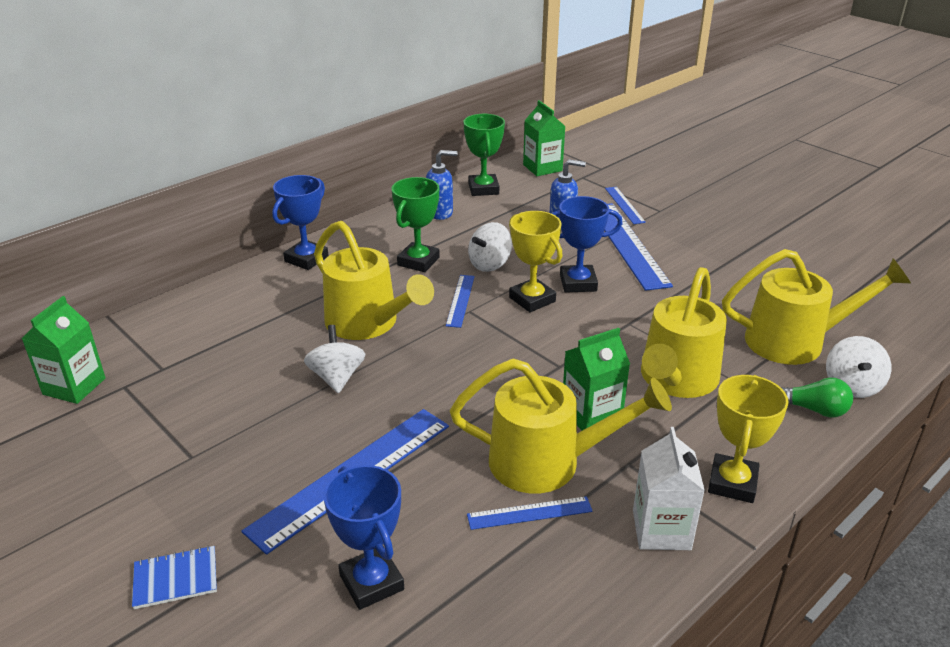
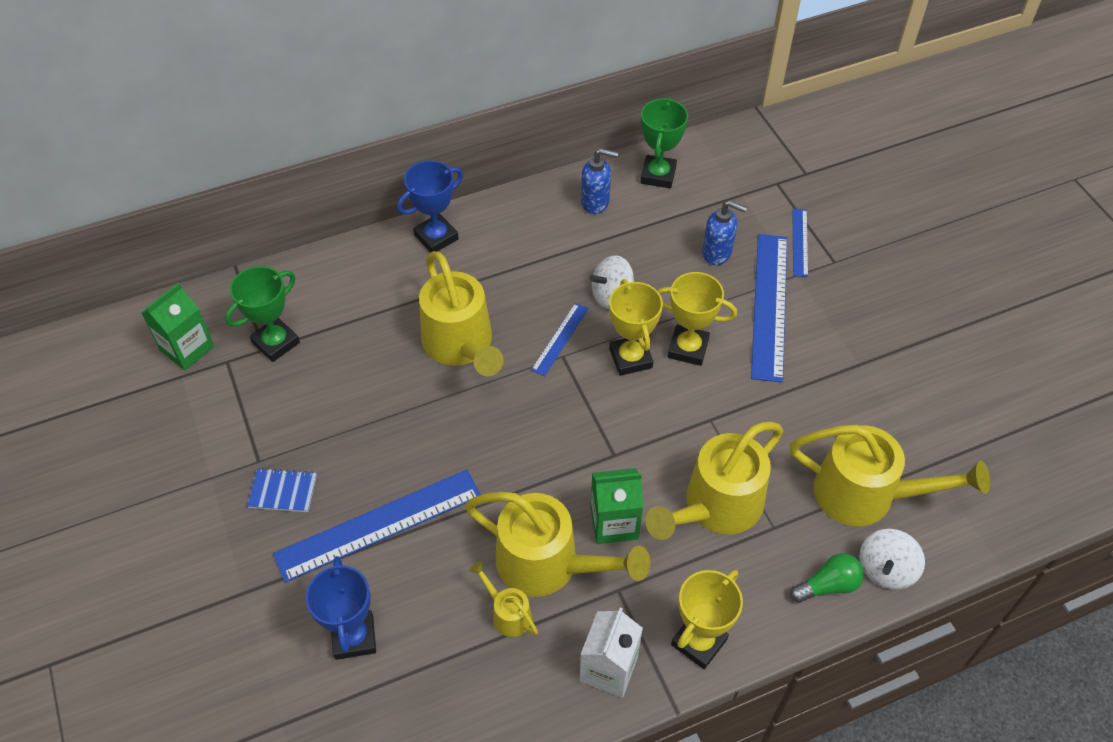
camera: 20 degrees right, 20 degrees up
blue notebook [132,546,217,609] -> blue notebook moved to [247,468,317,512]
white spinning top [304,325,365,393] -> none
green trophy [392,177,440,272] -> green trophy moved to [225,266,300,362]
blue ruler [467,496,593,530] -> yellow watering can [469,561,538,637]
green carton [523,100,565,176] -> none
blue trophy [551,196,623,293] -> yellow trophy [657,272,737,366]
green light bulb [781,378,853,417] -> green light bulb turned 60 degrees counterclockwise [790,553,864,603]

